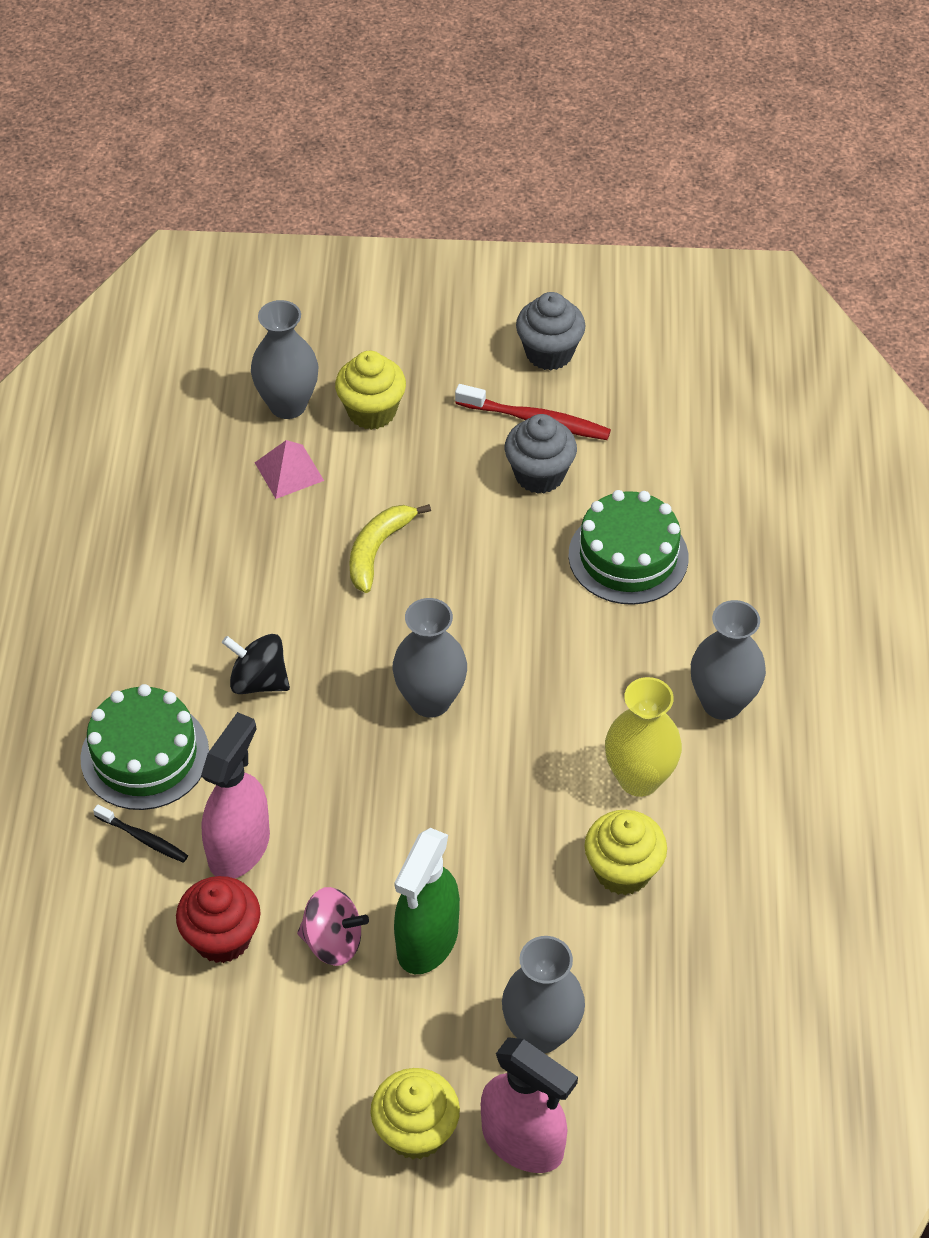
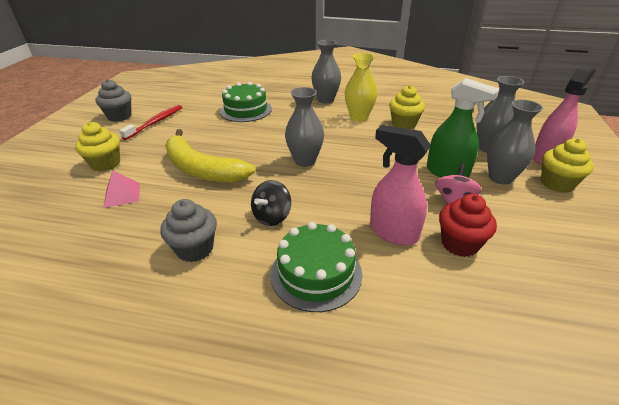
camera: 80 degrees left, 15 degrees down
black toothbrush [93,804,188,863] -> none
grey vase [251,300,318,419] -> grey vase moved to [487,100,543,185]
yellow banana [349,504,431,593] -> yellow banana [165,129,255,183], size x1.77
grey cupcake [505,414,577,494] -> grey cupcake moved to [160,199,217,262]

